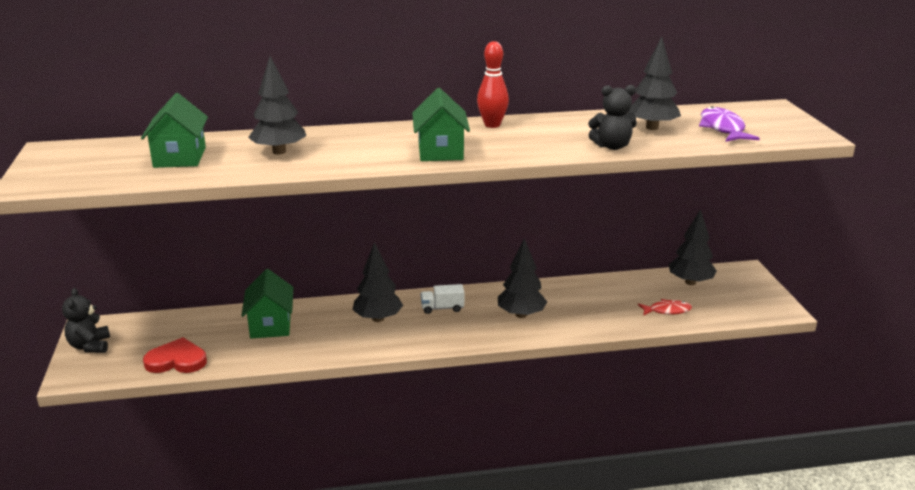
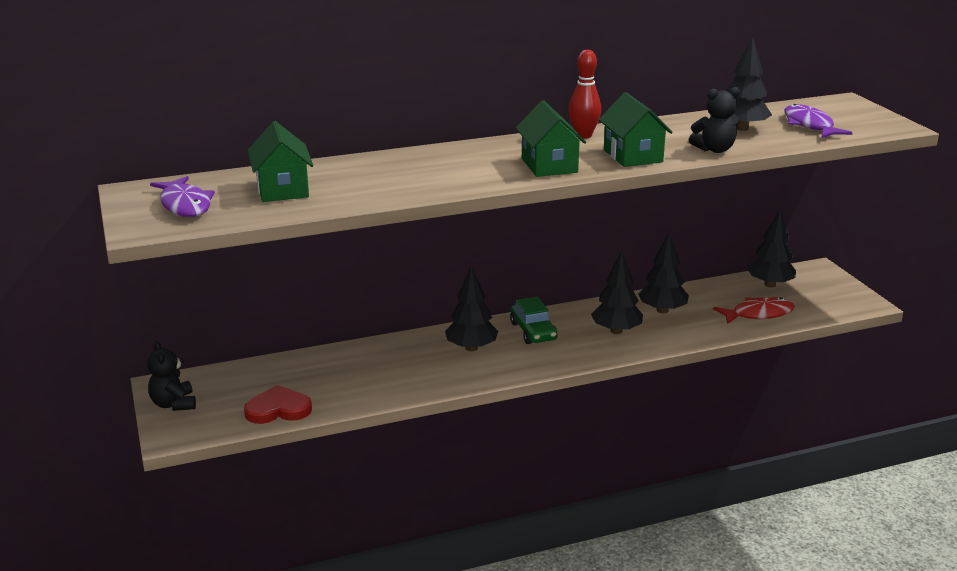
camera: 10 degrees left, 0 degrees up
green house [241,269,294,339] -> green house moved to [599,92,673,167]
black tree [248,56,306,154] -> black tree moved to [638,232,689,314]
white truck [421,284,464,314] -> green car [510,297,558,344]
red fish [638,299,692,316] -> red fish [713,297,795,324], size x1.51
none -> purple fish [150,176,215,217]

